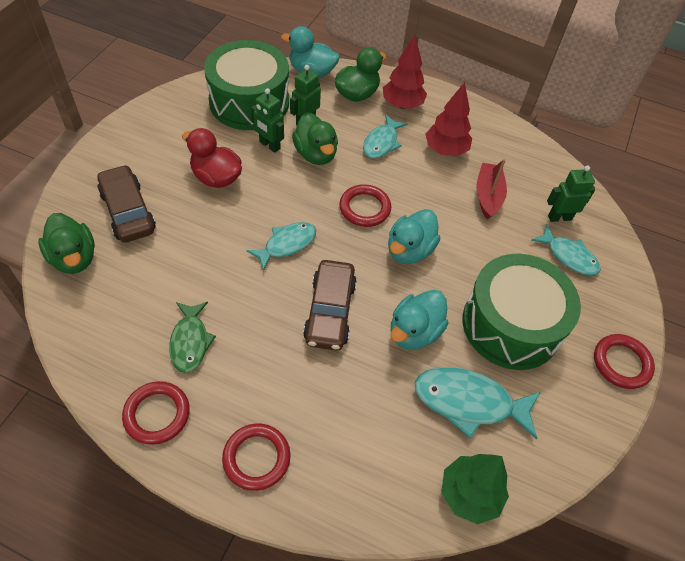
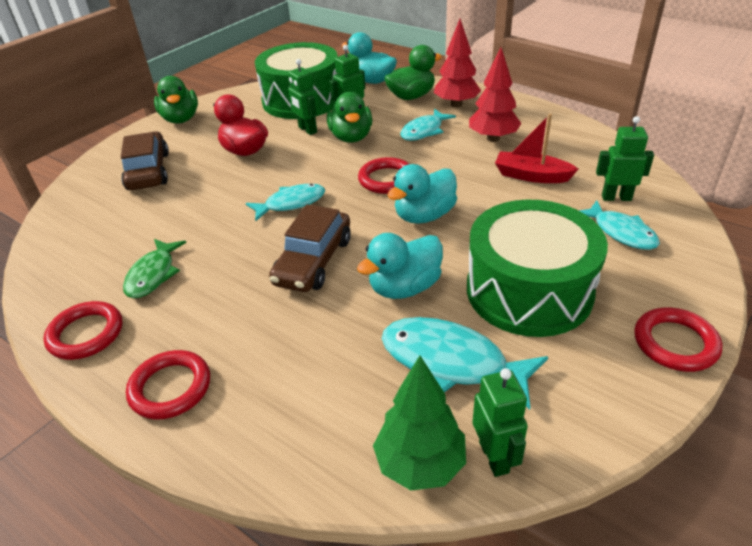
camera: 20 degrees right, 15 degrees down
green duck [38,213,95,274] -> green duck moved to [154,76,198,124]
red boat [476,159,507,220] -> red boat turned 90 degrees counterclockwise [495,114,578,183]
none -> green robot [473,368,528,477]

